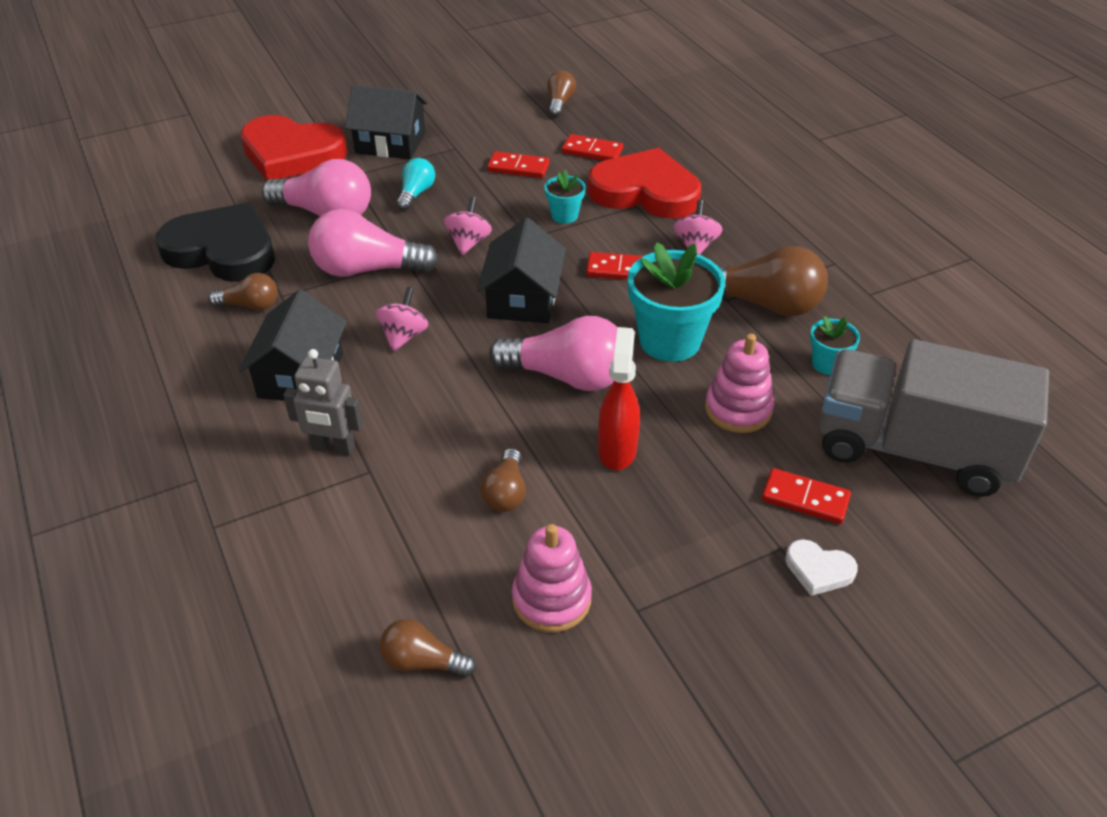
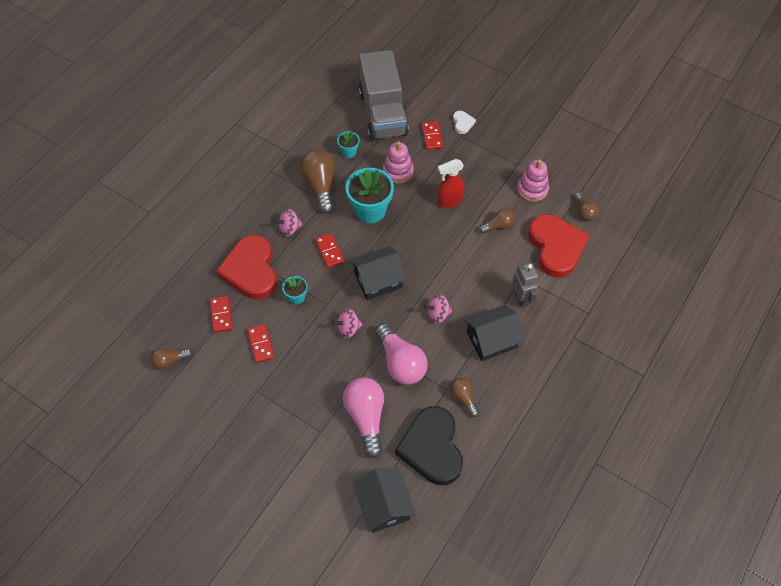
camera: 120 degrees left, 15 degrees up
red heart [240,115,347,180] -> red heart moved to [528,215,590,278]
black house [345,85,428,159] -> black house moved to [353,468,416,533]
turquoise light bulb [396,158,435,210] -> none
pink light bulb [489,316,618,391] -> none

